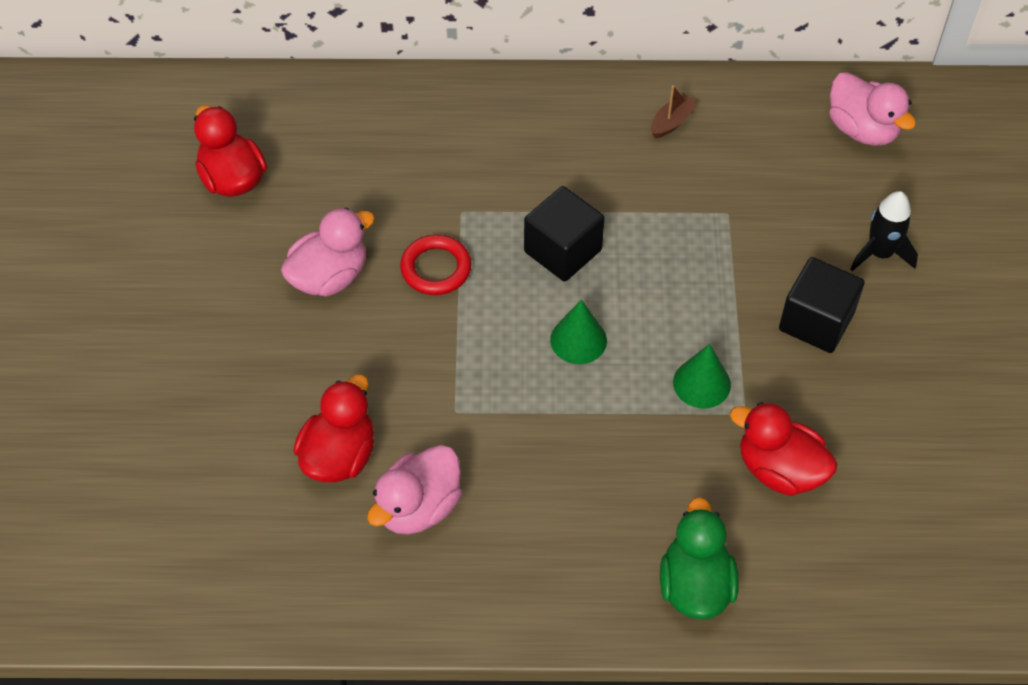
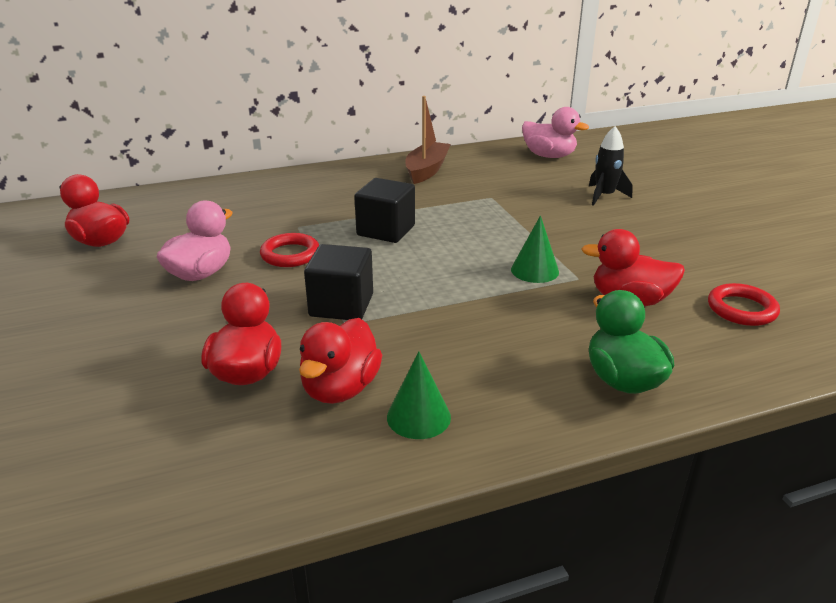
camera: 20 degrees left, 25 degrees down
pink duck [367,445,462,535] -> red duck [299,318,382,404]
green cone [550,299,607,364] -> green cone moved to [387,351,451,439]
brown boat [651,85,698,138] -> brown boat [405,96,451,184], size x1.85
black cube [779,257,865,353] -> black cube moved to [304,244,373,320]
none -> red ring [708,283,780,326]

